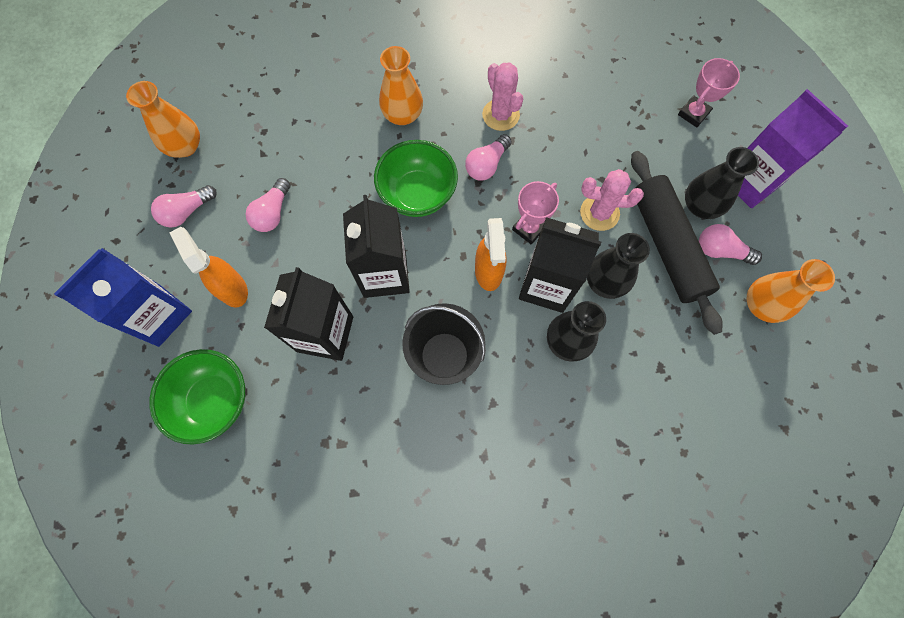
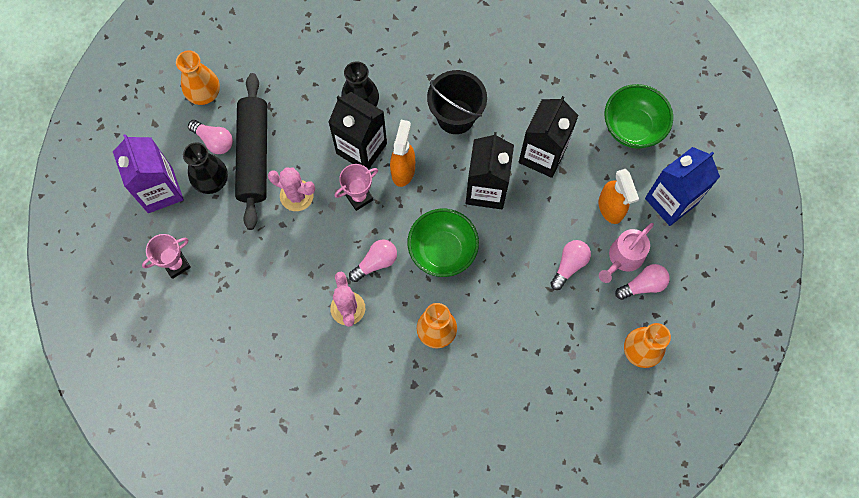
camera: 165 degrees left, 0 degrees up
black vase [587,233,650,299] -> none
none -> pink watering can [599,223,654,283]

